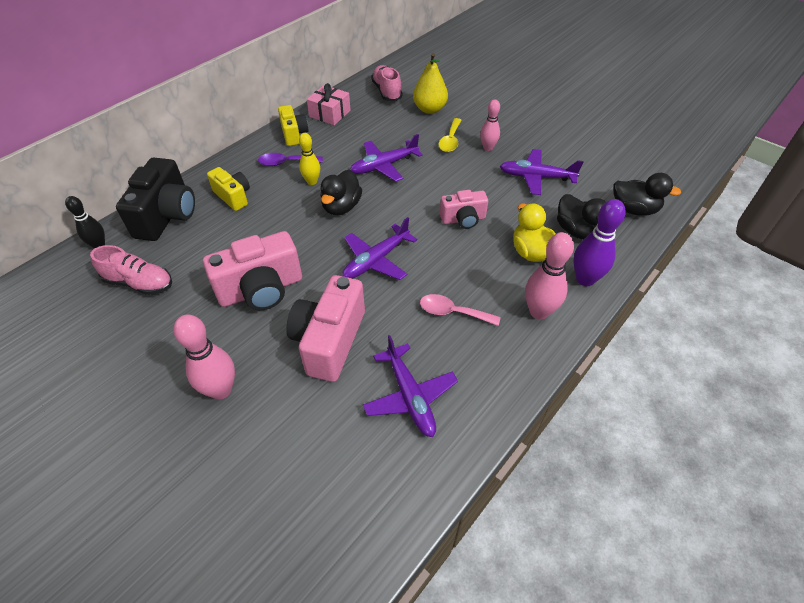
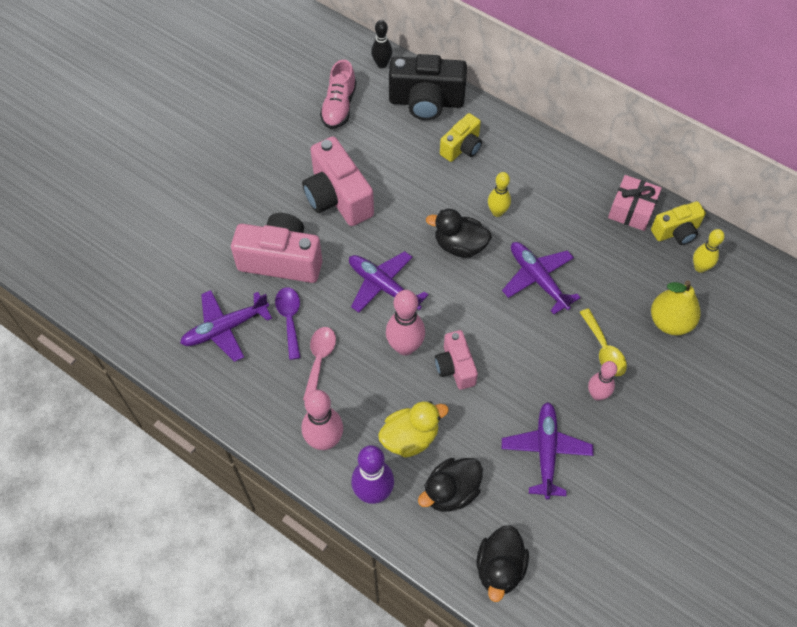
camera: 85 degrees right, 10 degrees up
pink bowling pin [173,314,235,400] -> pink bowling pin moved to [386,290,425,356]
purple spoon [258,153,323,166] -> purple spoon moved to [275,287,301,360]
yellow camera [278,105,308,146] -> yellow camera moved to [651,201,706,245]
pink shoe [371,65,402,101] -> yellow bowling pin [693,229,725,273]
yellow spoon [438,118,461,152] -> yellow spoon turned 120 degrees counterclockwise [580,309,627,376]

